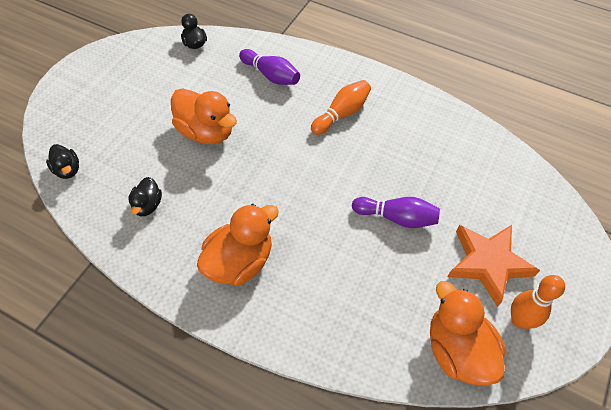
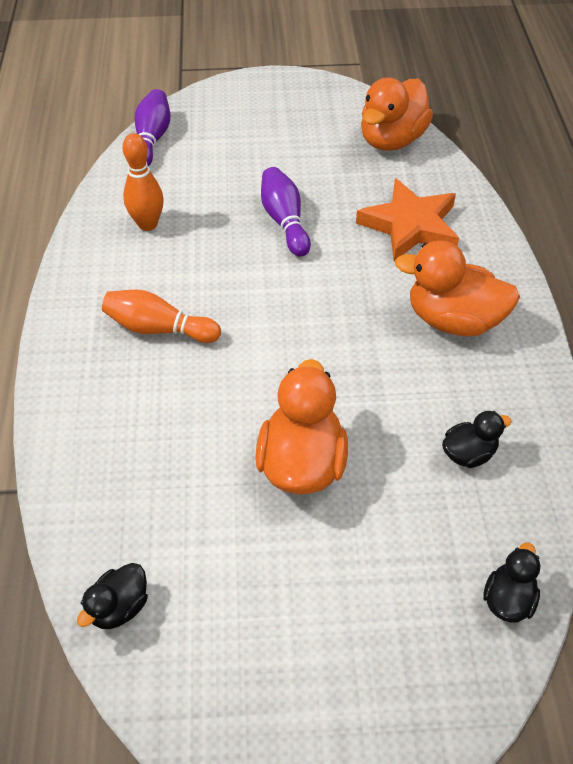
camera: 120 degrees left, 5 degrees down
purple bowling pin [239,49,300,85] -> purple bowling pin moved to [134,89,170,166]
orange star [448,225,540,307] -> orange star moved to [356,178,459,262]
orange bowling pin [511,275,565,329] -> orange bowling pin moved to [122,133,164,231]

